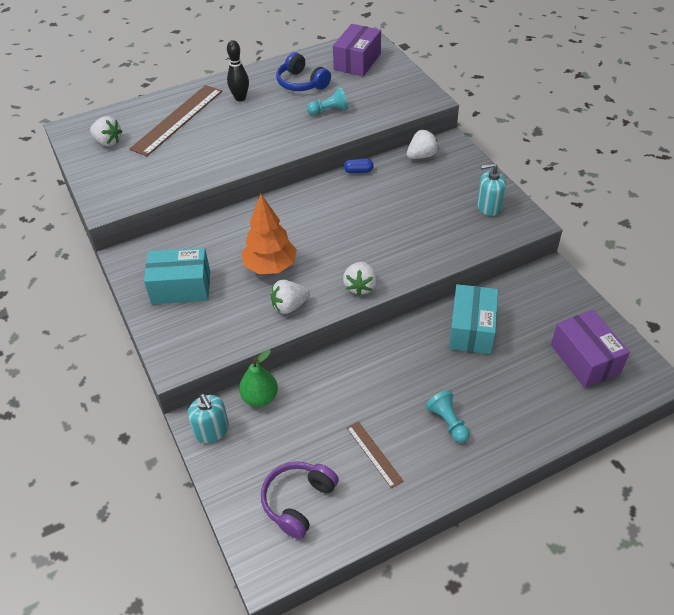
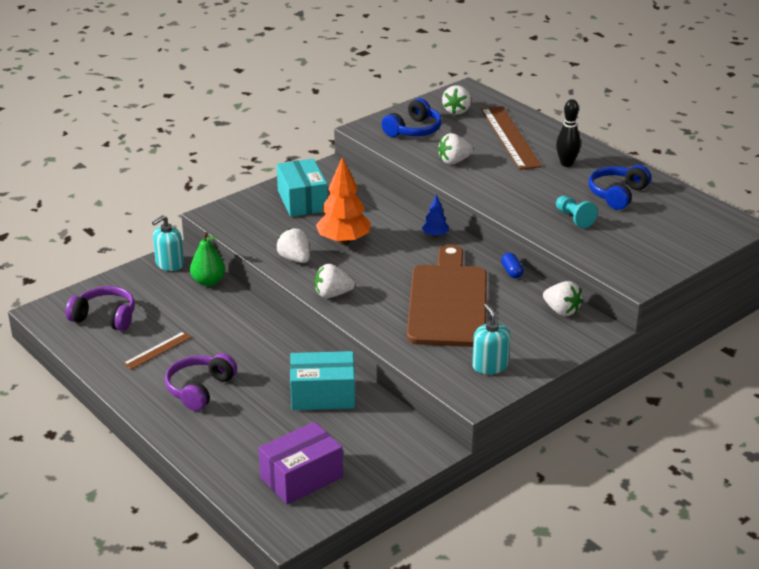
camera: 75 degrees right, 15 degrees down
brown ruler [130,85,222,156] -> brown ruler turned 60 degrees clockwise [481,106,542,170]
purple box [333,24,381,76] -> none
turquoise pawn [426,390,470,443] -> purple headphones [165,353,237,411]
none -> blue headphones [382,98,442,137]
none -> brown cutting board [407,244,487,347]
none -> blue tree [422,194,449,238]
none -> white strawberry [438,133,473,164]

